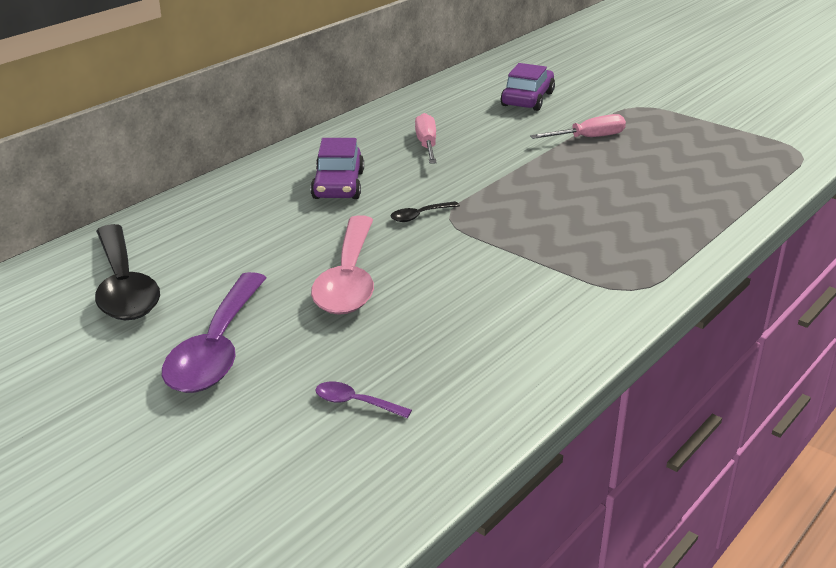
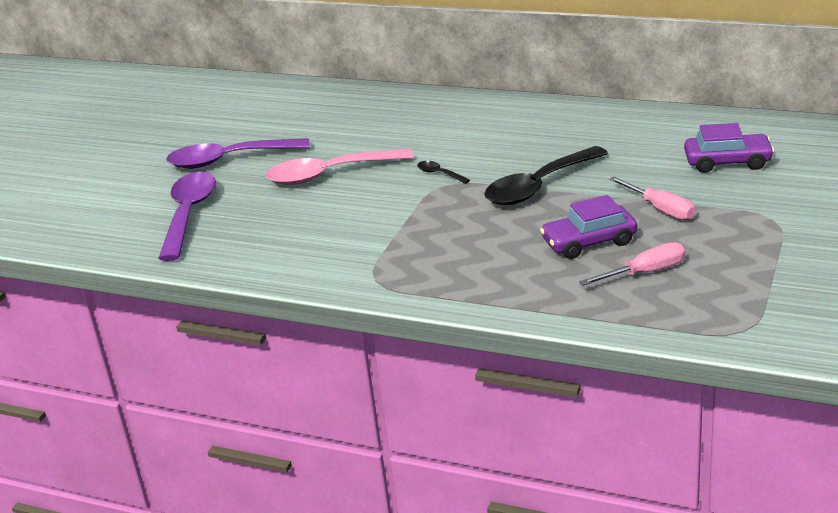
camera: 75 degrees right, 0 degrees up
black spoon [95,224,160,320] -> black spoon moved to [484,146,608,205]
purple car [311,138,364,199] -> purple car moved to [540,195,637,259]
purple spoon [315,382,412,418] -> purple spoon [158,172,216,261], size x2.37
pink screwdriver [415,113,437,164] -> pink screwdriver moved to [579,242,685,286]

